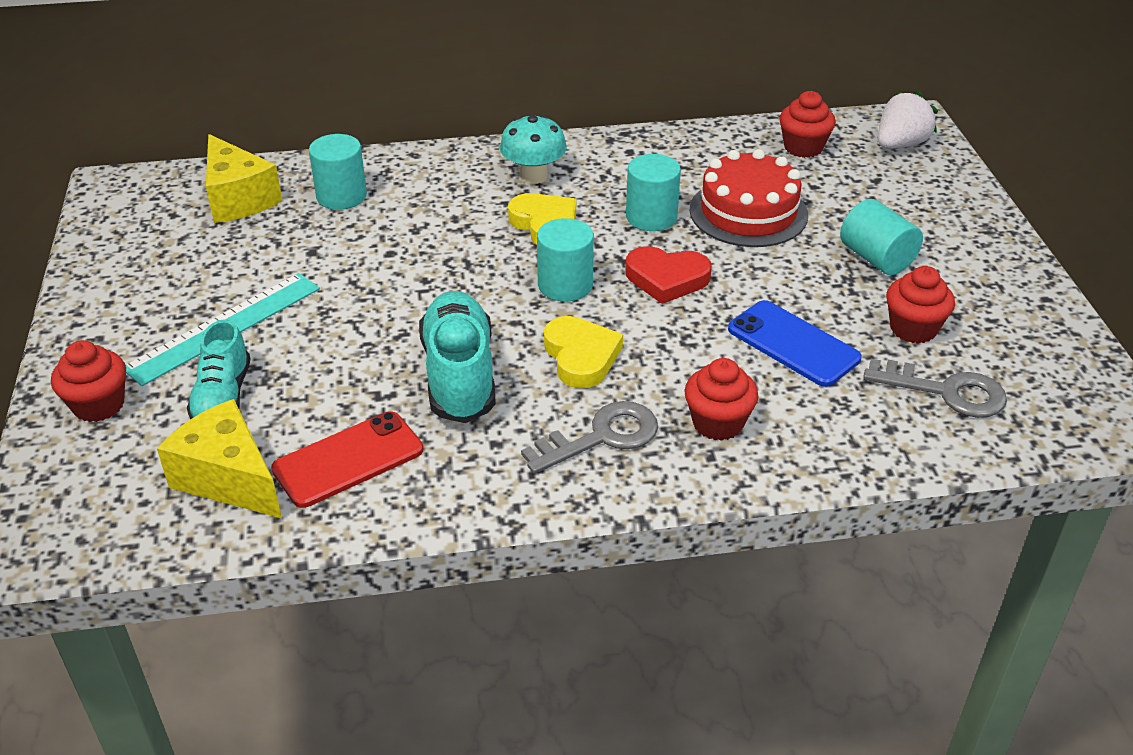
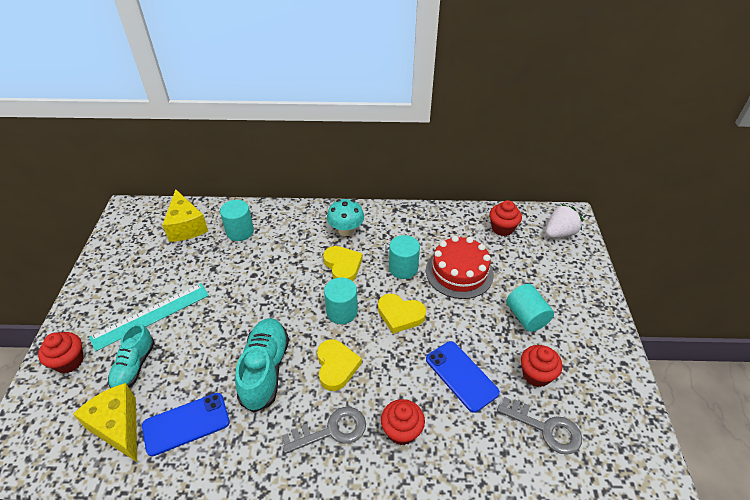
camera: 10 degrees right, 5 degrees up
red phone [271,411,423,508] -> blue phone [142,393,230,456]
red heart [626,246,712,304] -> yellow heart [378,294,426,334]

